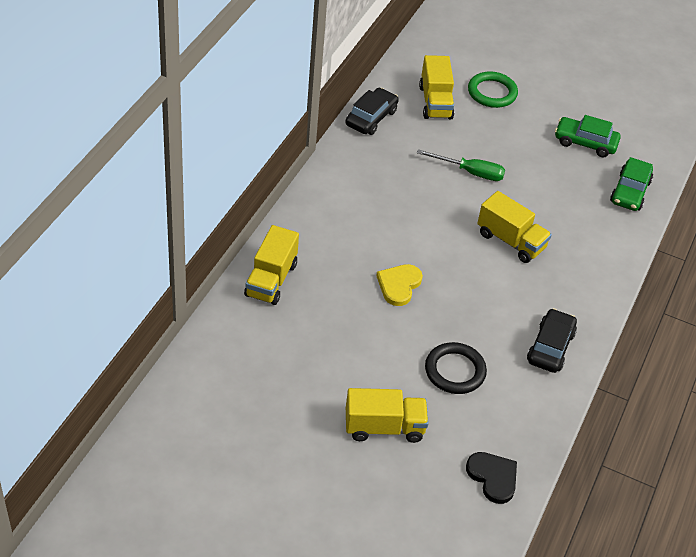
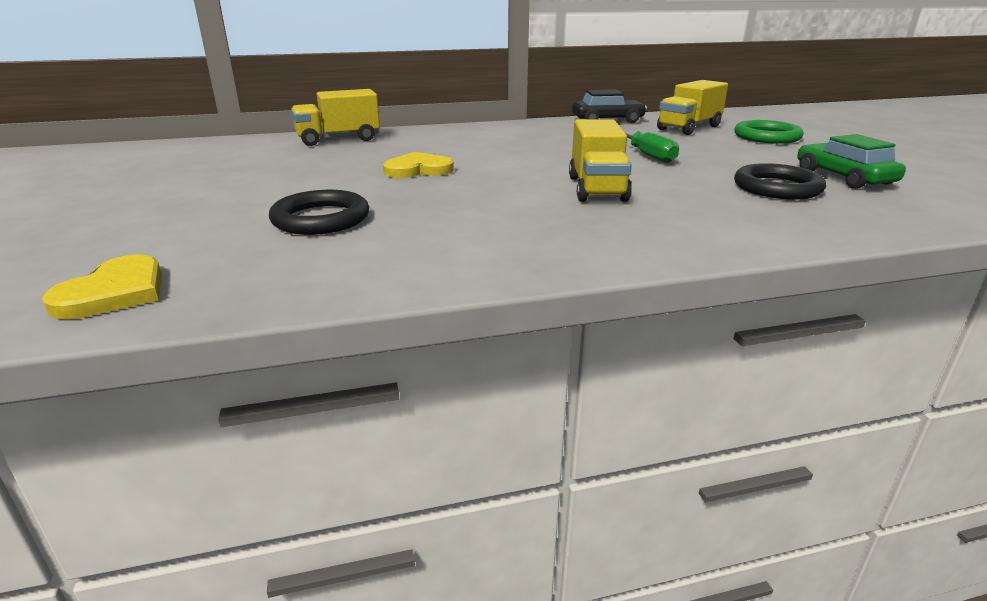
camera: 55 degrees right, 20 degrees down
yellow truck [346,388,429,443] -> none
black heart [466,452,517,504] -> yellow heart [42,254,162,319]
black car [527,308,577,373] -> none
green car [610,157,653,211] -> none
none -> black ring [734,163,826,200]

